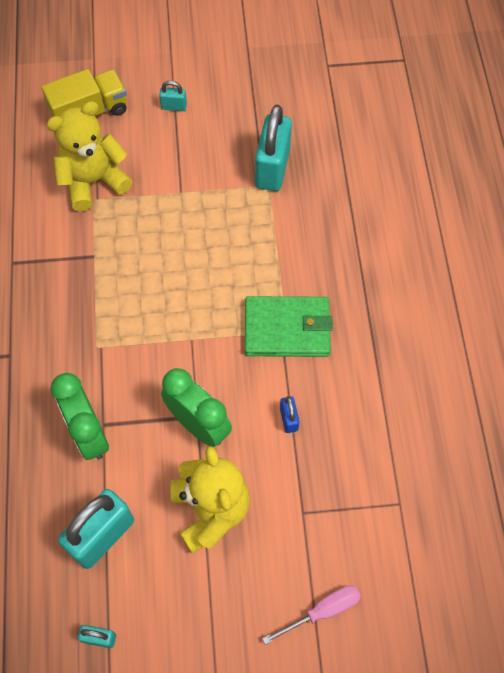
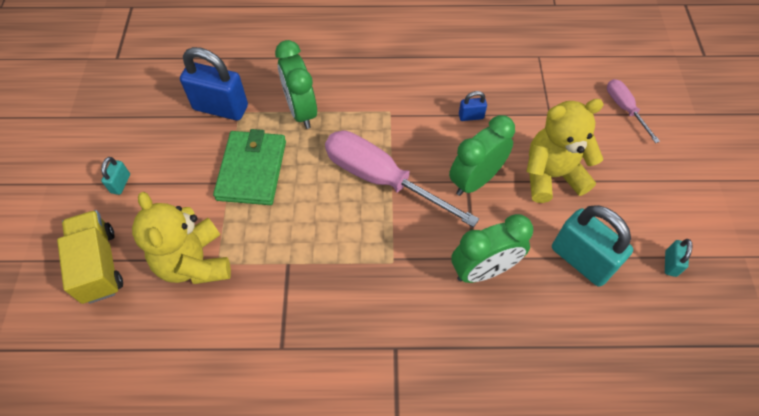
camera: 85 degrees left, 5 degrees down
green wallet [245,296,333,357] -> green wallet moved to [213,129,286,205]
turquoise padlock [255,104,292,191] -> blue padlock [180,47,248,120]
none -> green clock [275,40,317,129]
none -> pink screwdriver [325,130,479,228]

